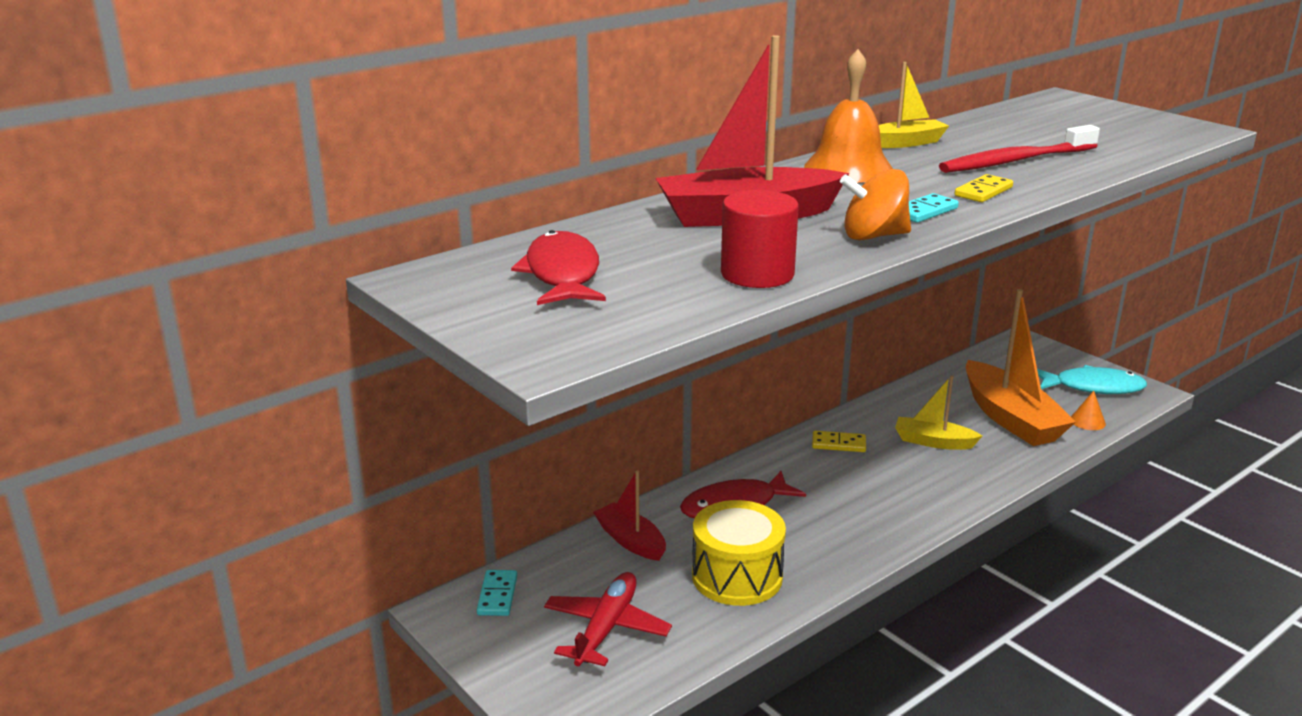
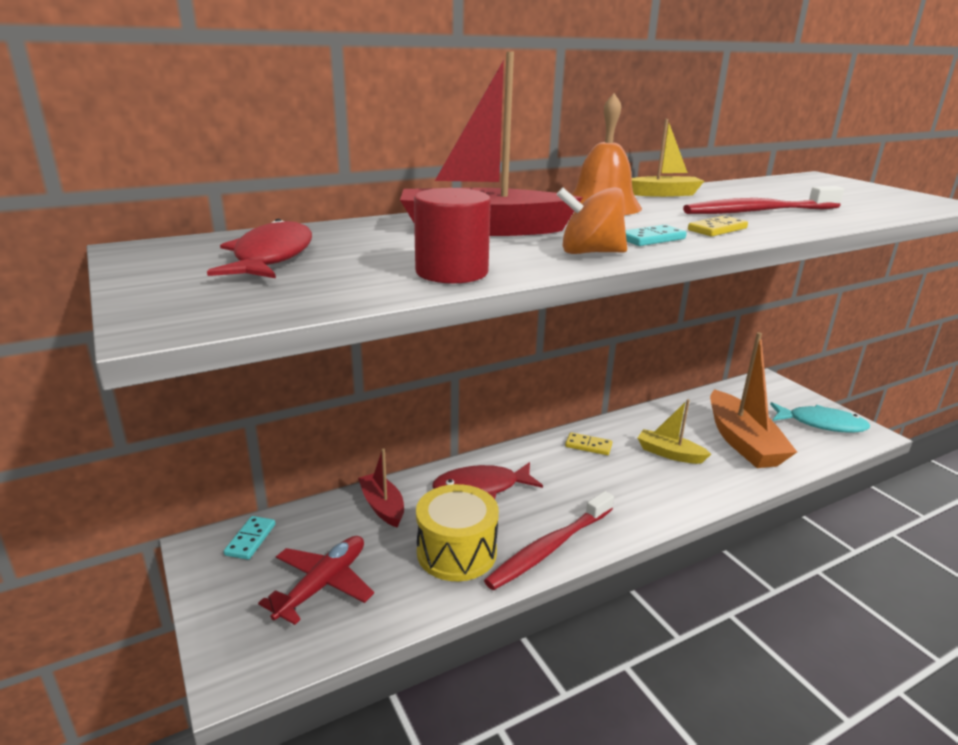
camera: 10 degrees right, 0 degrees up
orange cone [1071,391,1106,430] -> none
none -> red toothbrush [484,491,614,590]

